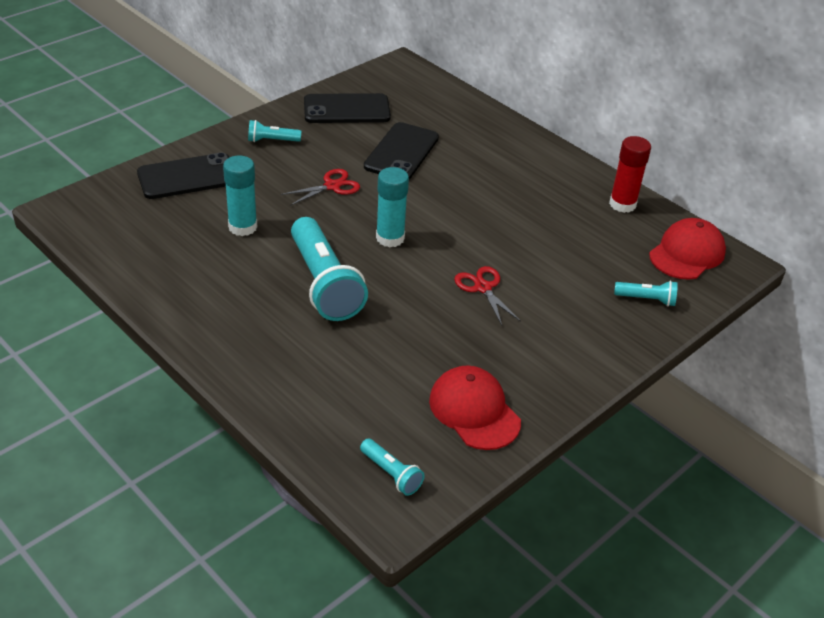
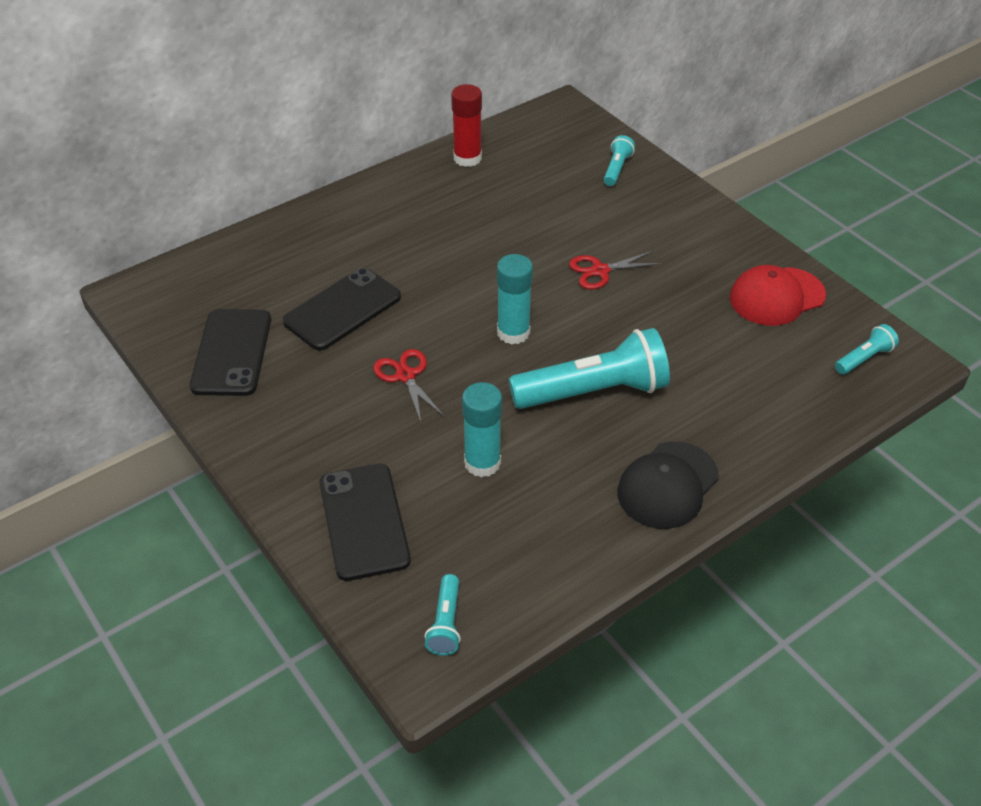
camera: 80 degrees left, 5 degrees up
turquoise flashlight [248,120,301,142] -> turquoise flashlight moved to [424,574,461,655]
black phone [364,122,439,179] -> black phone turned 75 degrees counterclockwise [283,268,401,350]
red cap [649,218,726,280] -> none
none -> black cap [617,442,719,529]

